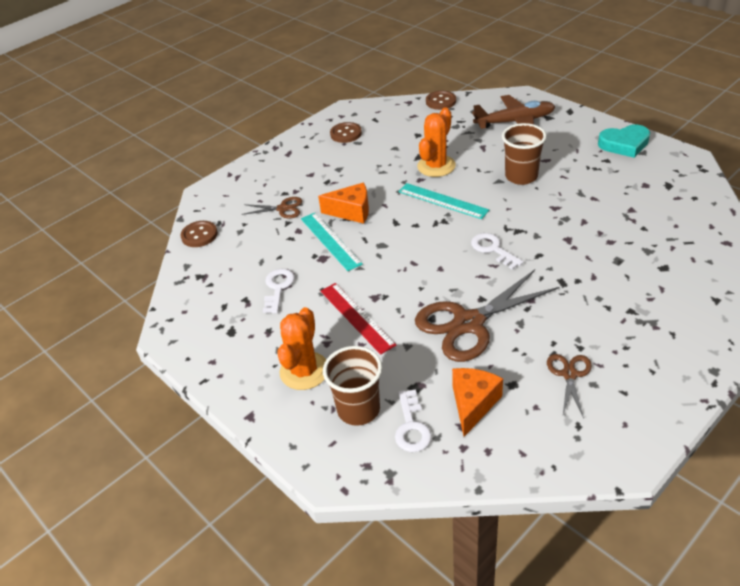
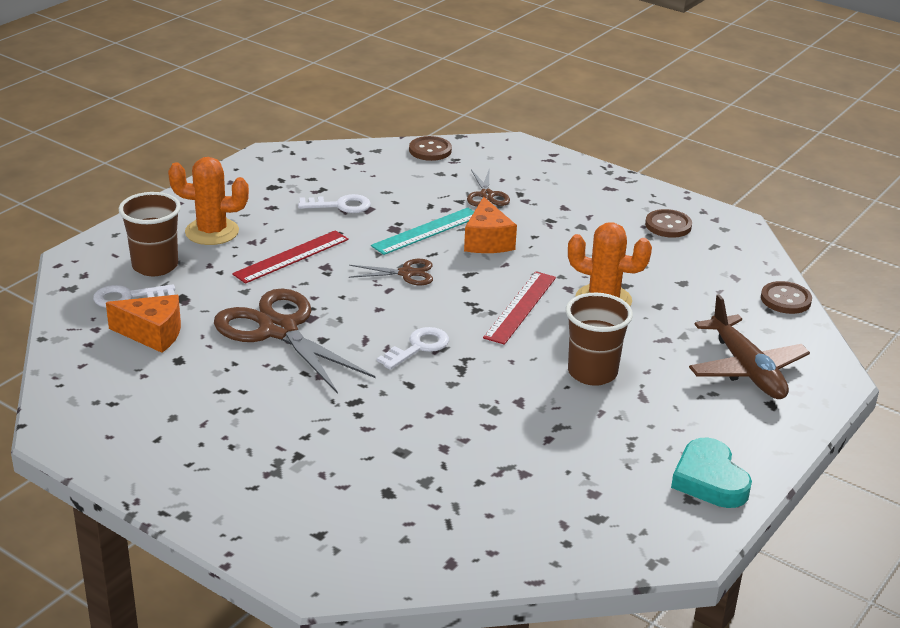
camera: 75 degrees right, 10 degrees down
turquoise ruler [398,183,489,219] -> red ruler [483,272,556,345]
brown scissors [547,354,592,418] -> brown scissors moved to [349,259,433,285]

